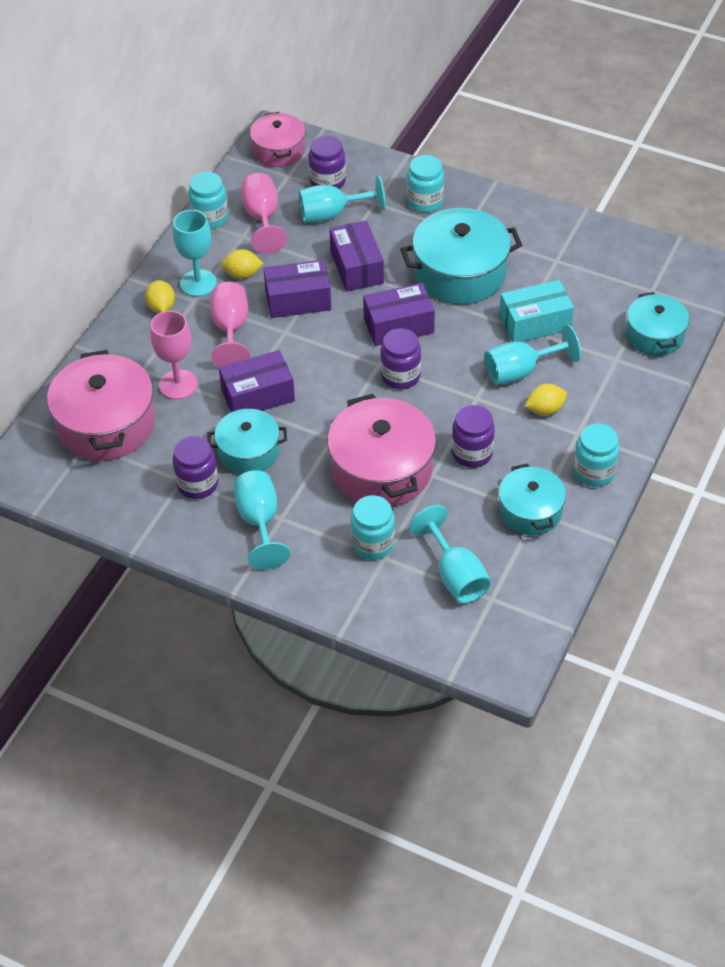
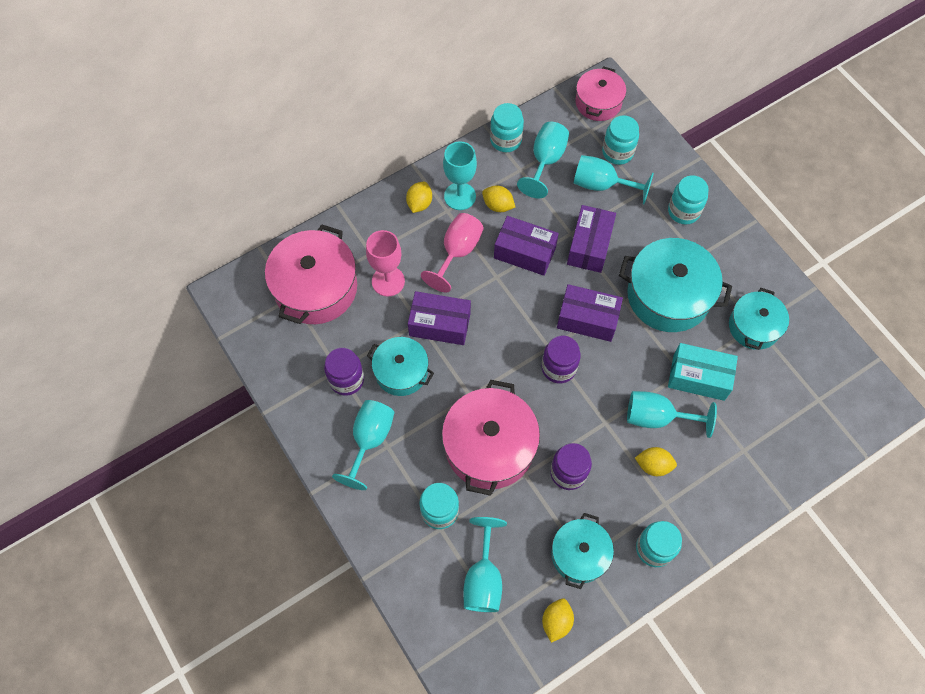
camera: 30 degrees right, 15 degrees up
pink goblet [241,173,287,254] -> turquoise goblet [517,122,569,198]
purple jar [308,136,346,189] -> turquoise jar [602,115,639,165]
turquoise pot [626,292,689,356] -> turquoise pot moved to [729,288,789,350]
none -> yellow lemon [542,598,574,643]

